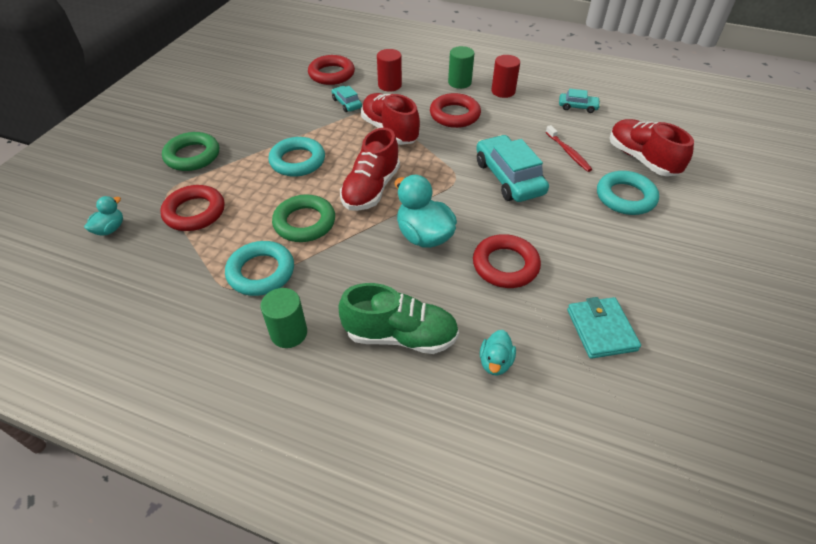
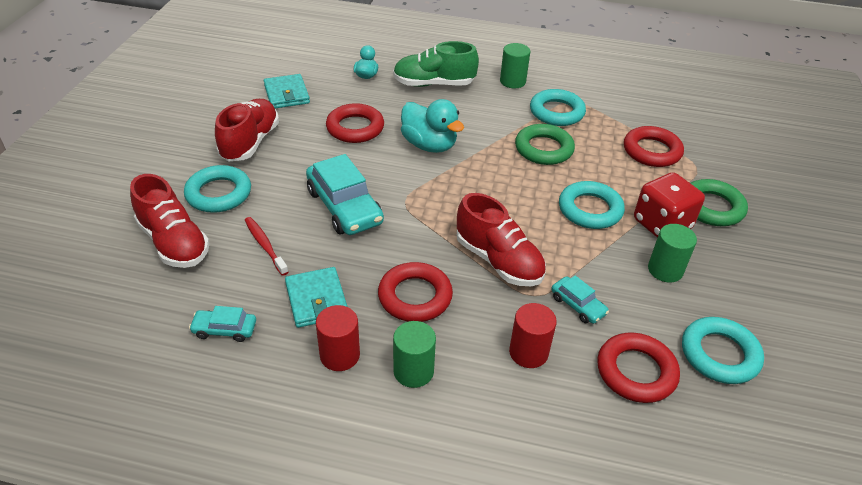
camera: 170 degrees right, 5 degrees down
turquoise duck [84,196,123,236] -> none
red shoe [340,128,400,211] -> red shoe moved to [215,99,279,161]
none -> turquoise wallet [285,267,348,328]
none -> red dice [634,172,705,238]
none -> green cylinder [648,224,697,283]
none -> turquoise ring [682,317,764,384]

